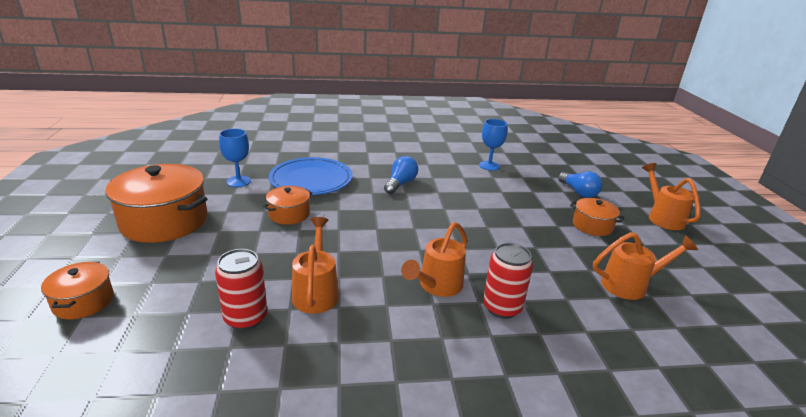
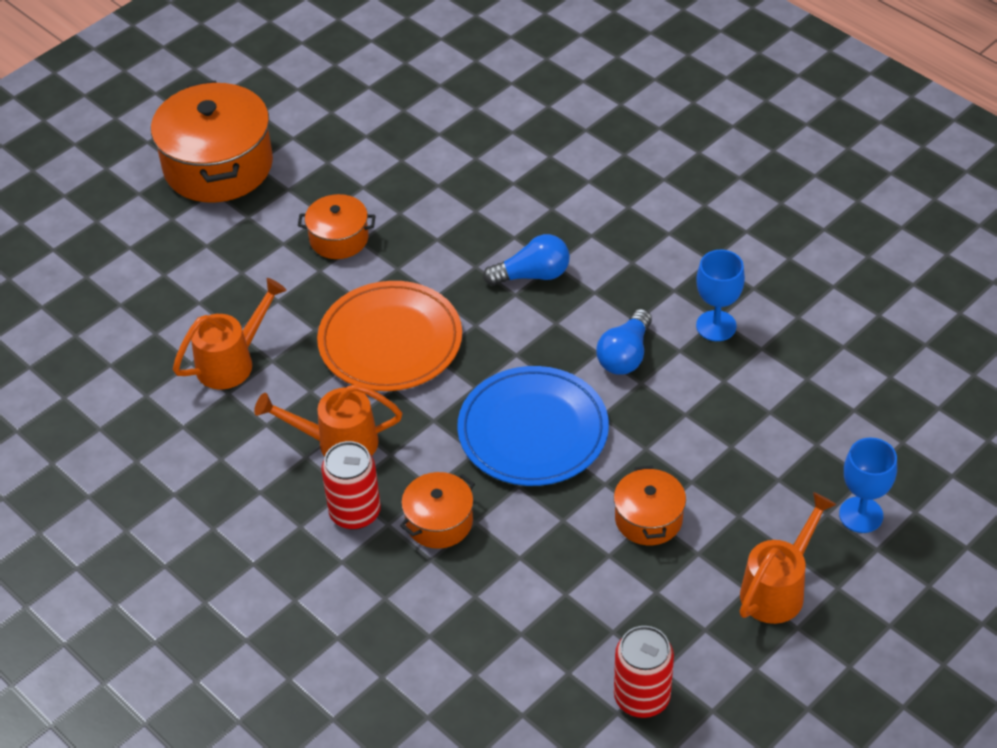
camera: 55 degrees right, 20 degrees up
orange pot [41,262,114,320] -> orange pot moved to [400,472,475,549]
red can [215,249,268,330] -> red can moved to [614,626,674,718]
blue goblet [219,129,251,187] -> blue goblet moved to [839,438,897,533]
blue plate [269,157,352,195] -> blue plate moved to [457,366,609,486]
blue light bulb [558,171,603,198] -> blue light bulb moved to [596,309,652,375]
orange watering can [593,232,698,300] -> none
none -> orange plate [317,281,462,391]

